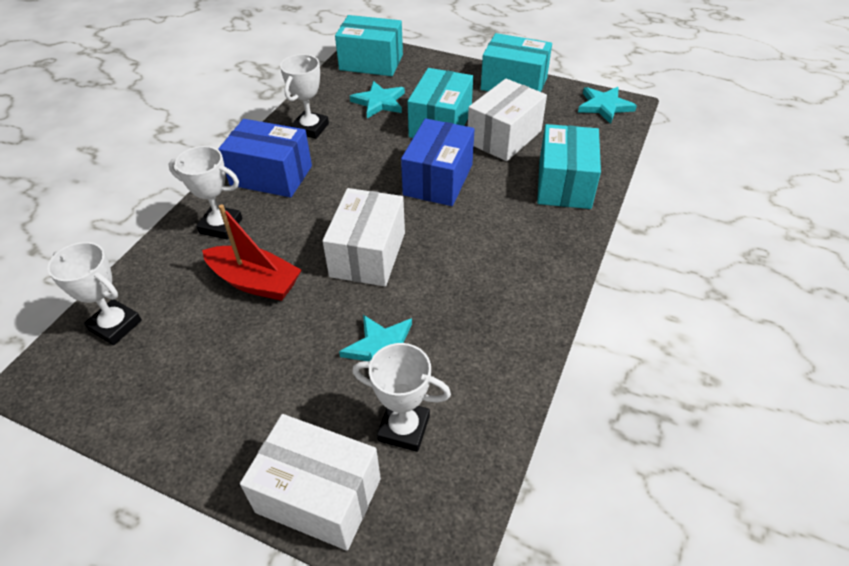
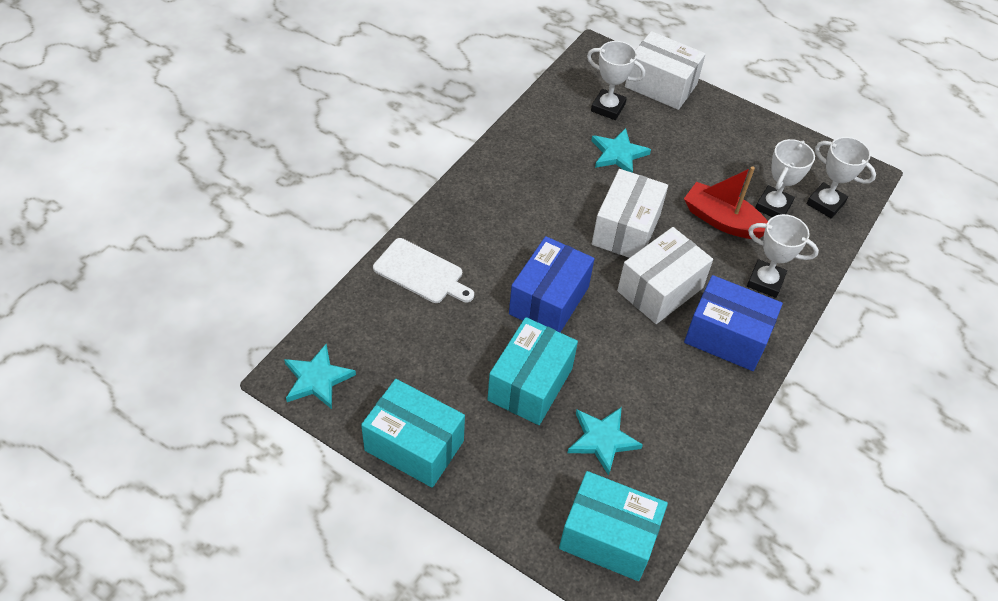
camera: 175 degrees left, 5 degrees up
white trophy [280,54,329,139] -> white trophy moved to [755,139,815,217]
white box [468,78,547,161] -> white box moved to [617,227,713,324]
turquoise box [537,124,601,209] -> white cutting board [373,238,474,303]

